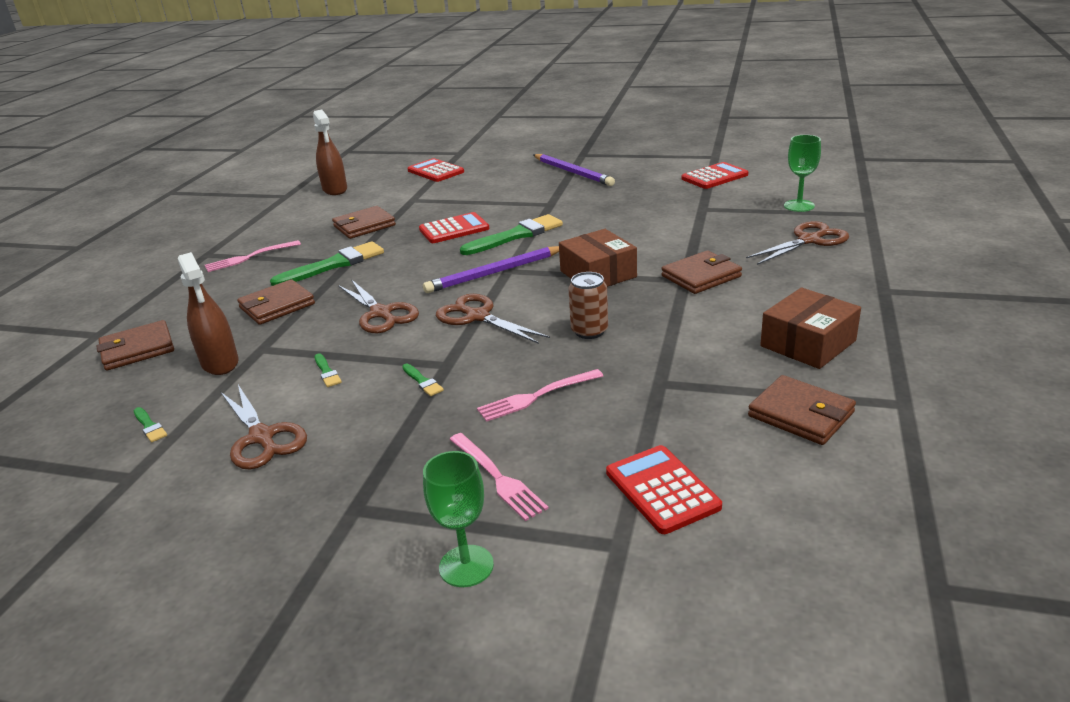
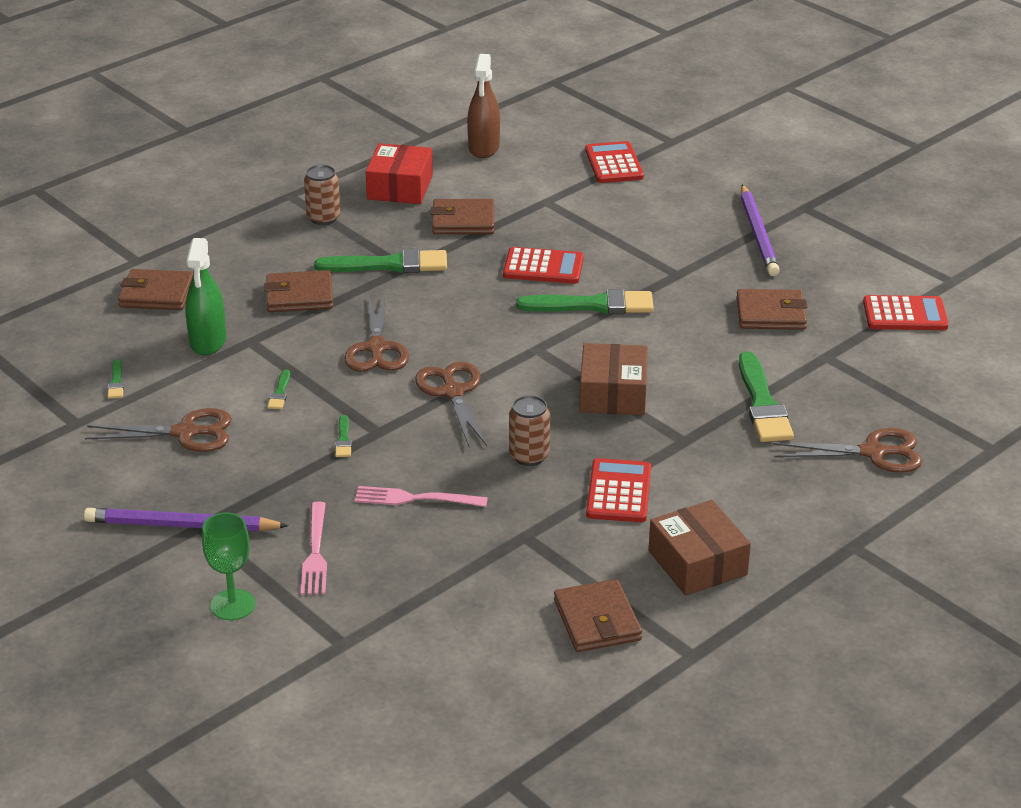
camera: 30 degrees right, 5 degrees up
brown spray bottle [178,252,239,375] -> green spray bottle [185,238,226,355]
pink fork [205,240,301,272] -> brown can [304,165,341,225]
brown scissors [221,385,307,469] -> brown scissors turned 90 degrees counterclockwise [85,408,232,452]
purple pencil [423,246,559,293] -> purple pencil moved to [84,508,289,531]
red calculator [606,445,722,534] -> red calculator moved to [586,458,651,522]
brown wallet [662,250,742,294] -> brown wallet moved to [736,289,808,330]
brown box [760,288,861,369] -> brown box turned 75 degrees clockwise [649,500,751,596]
green goblet [784,135,821,212] -> none
none -> red box [366,143,433,204]
none -> green brush [739,351,794,442]

